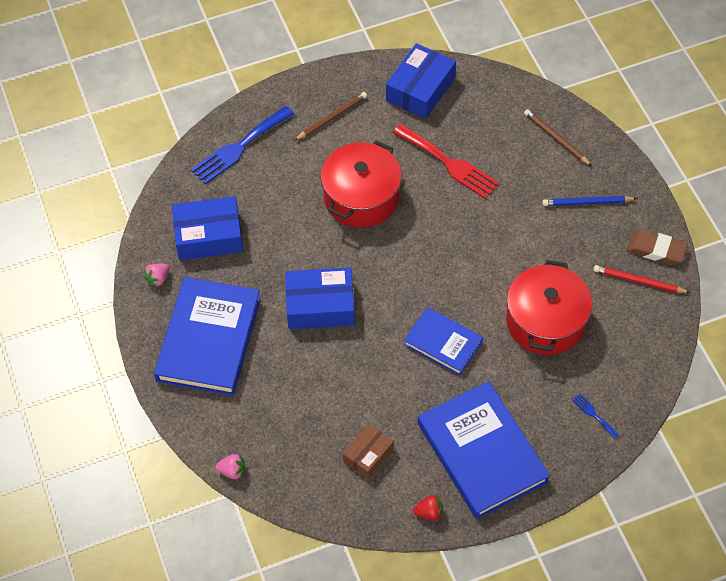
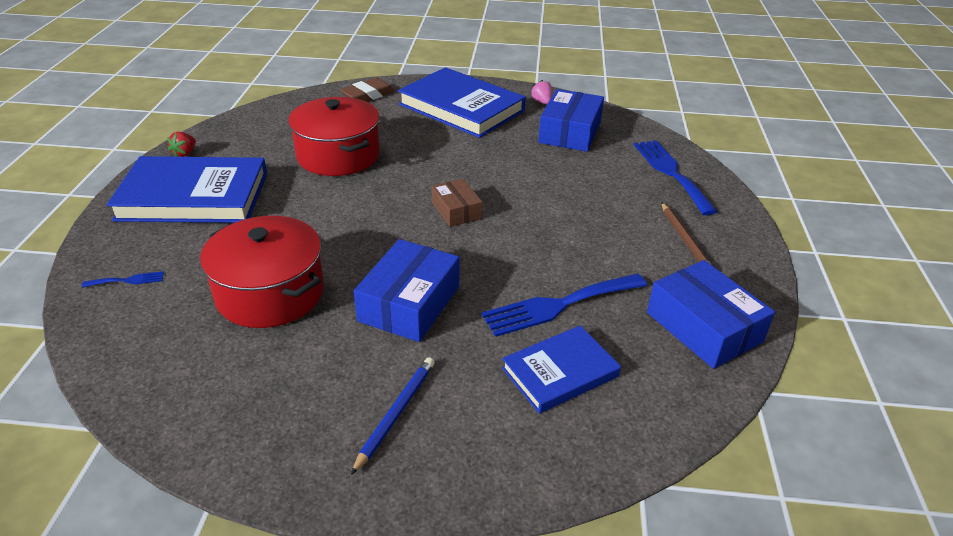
camera: 115 degrees right, 20 degrees down
pink strawberry [216,454,245,479] -> none
blue box [285,267,355,329] -> blue box moved to [354,239,460,342]
red pot [321,140,402,228] -> red pot moved to [288,97,380,176]
brown box [343,423,394,479] -> brown box moved to [432,179,483,227]
red fork [393,124,499,199] -> blue fork [481,273,647,337]
blue book [404,307,483,375] -> blue book moved to [502,325,621,414]
brown pencil [524,109,592,166] -> none
red pencil [594,265,690,293] -> none
brown eraser [627,229,688,265] -> brown eraser moved to [340,78,395,102]

